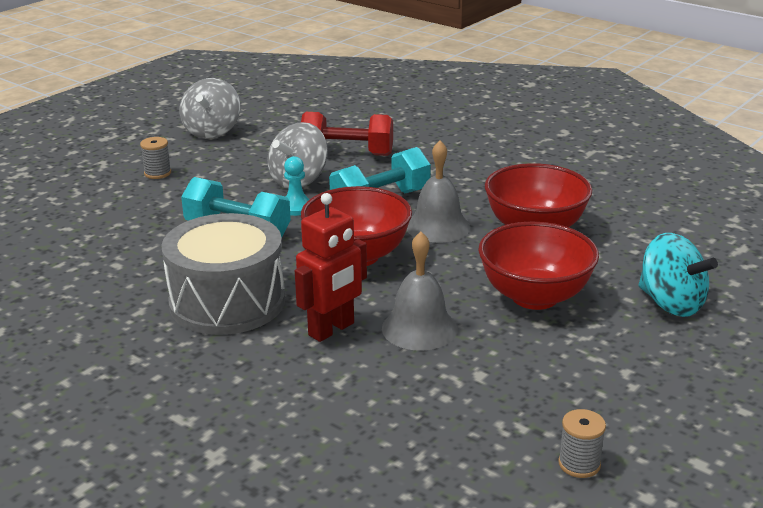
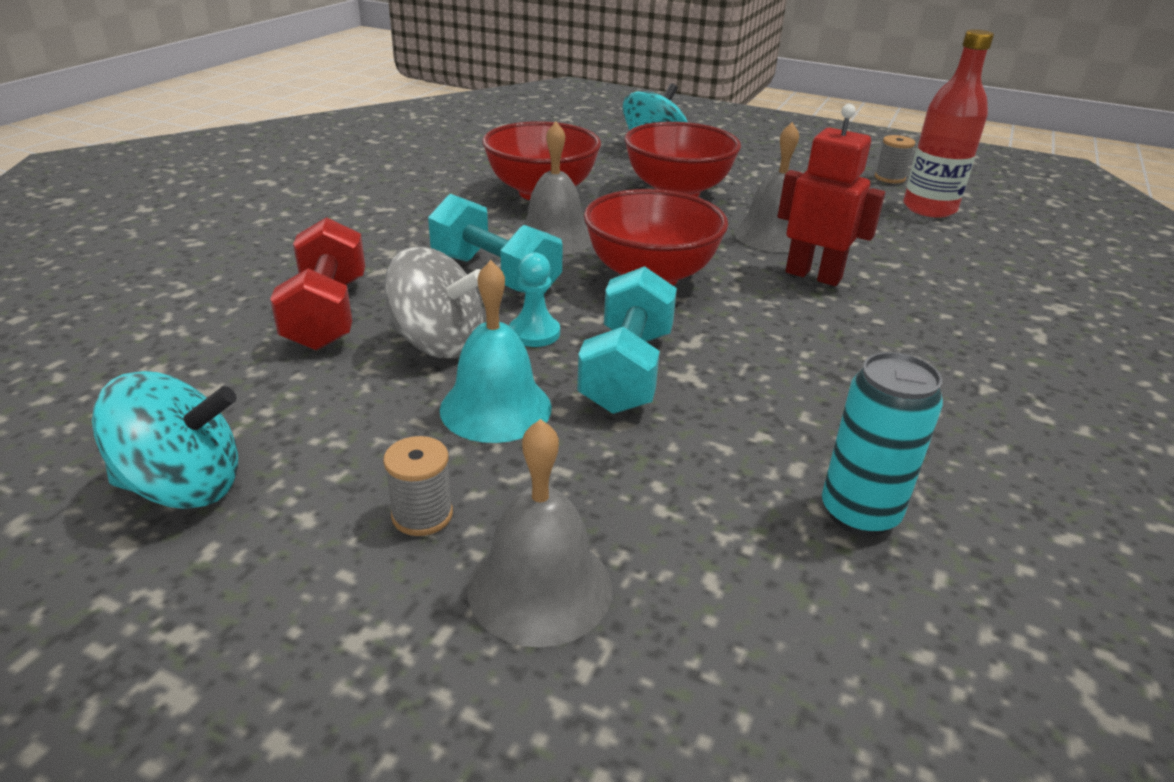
camera: 105 degrees left, 5 degrees up
grey drum [161,213,285,335] -> none
grey spinning top [179,78,240,139] -> turquoise spinning top [92,371,238,509]
none -> turquoise bell [440,260,552,443]
none -> grey bell [467,419,612,648]
none -> turquoise can [822,352,943,536]
none -> red bottle [903,29,994,218]

